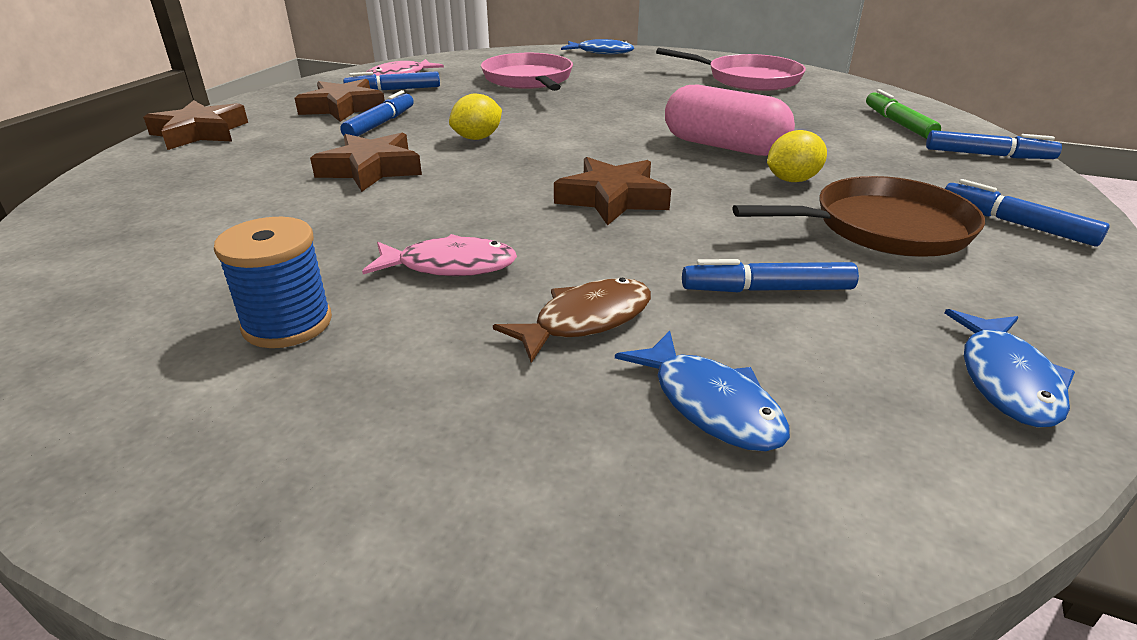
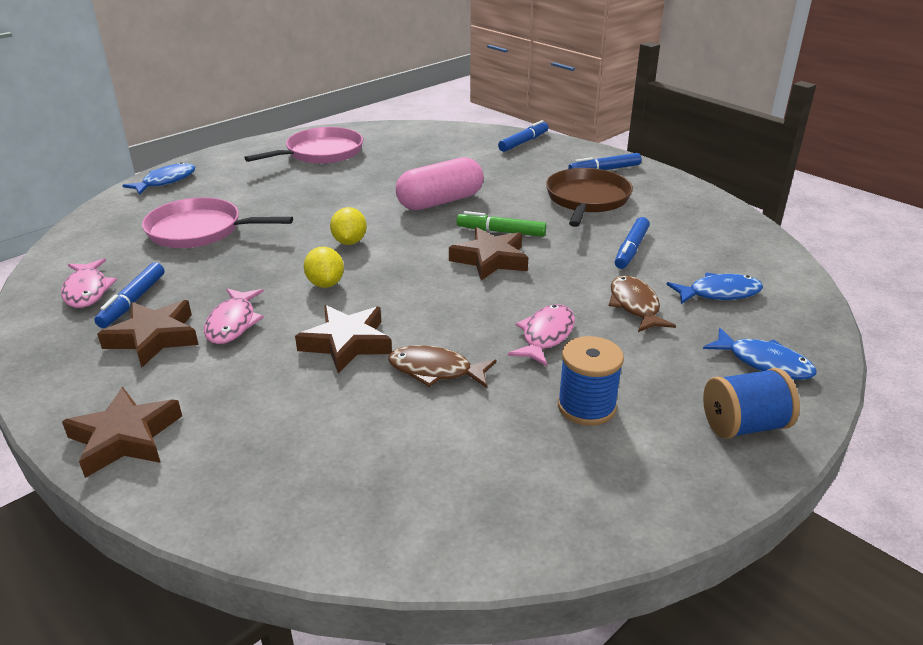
camera: 65 degrees left, 0 degrees up
blue marker [340,90,414,137] -> pink fish [204,288,264,344]
yellow lemon [767,130,827,182] -> yellow lemon moved to [330,207,367,245]
green marker [866,89,941,139] -> green marker moved to [456,211,547,237]
blue fish [945,309,1075,428] -> blue fish moved to [703,328,816,380]
none -> brown fish [388,345,497,388]
none -> blue spool [703,368,800,439]

